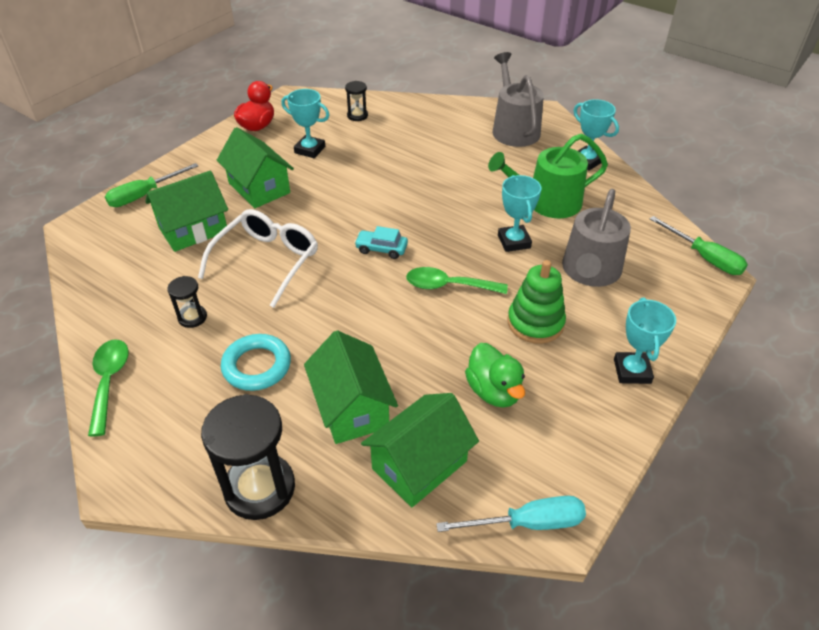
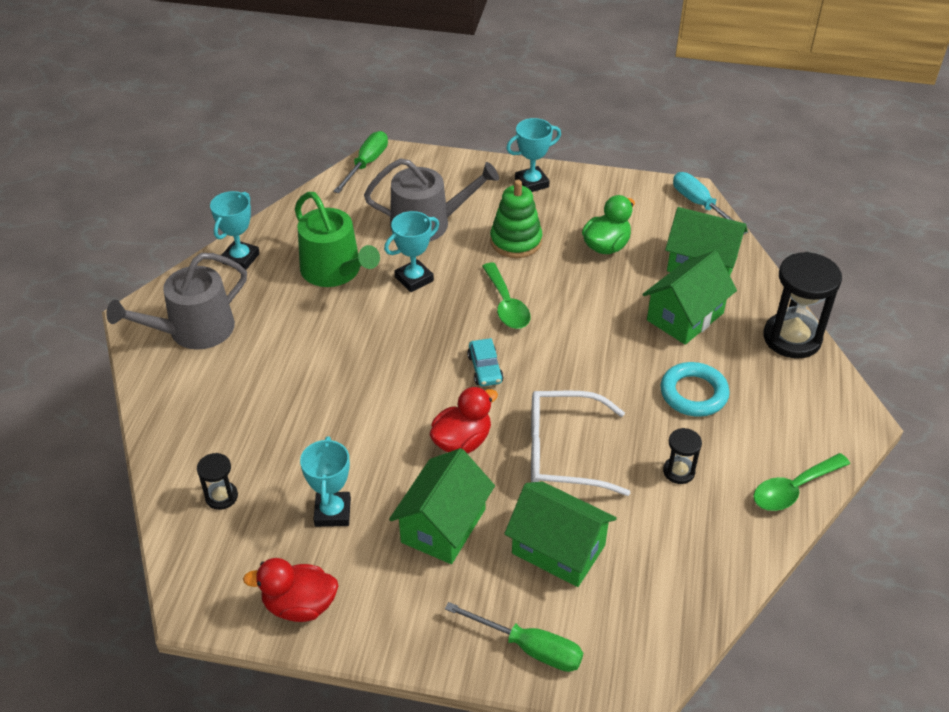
camera: 115 degrees left, 0 degrees up
none -> red duck [430,387,498,453]

